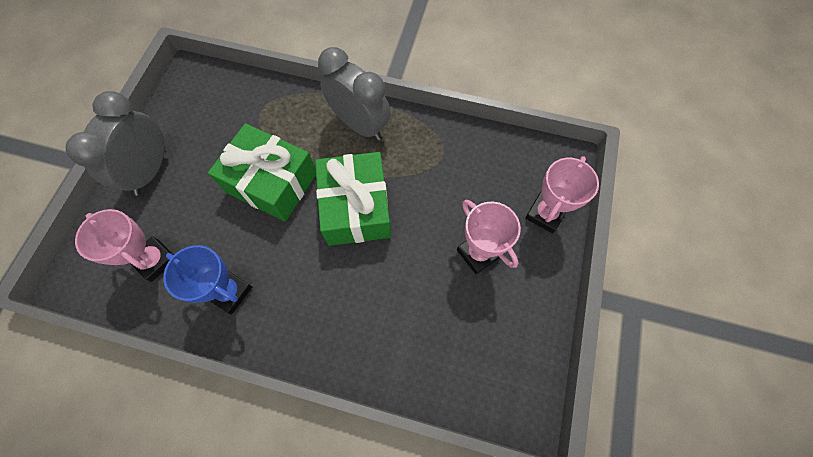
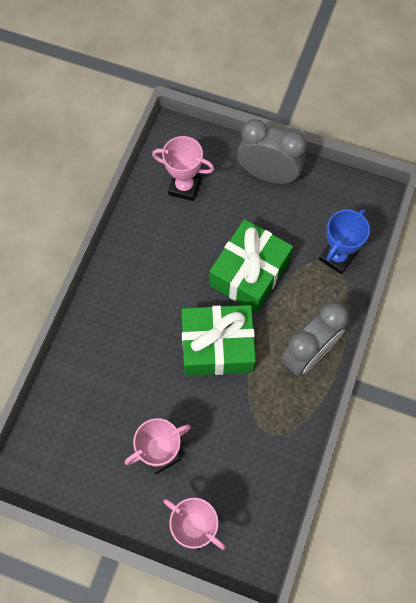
camera: 95 degrees right, 0 degrees up
pink trophy [75,209,172,282] -> pink trophy turned 60 degrees clockwise [152,136,214,201]
blue trophy [163,245,252,314] -> blue trophy moved to [319,209,370,274]

